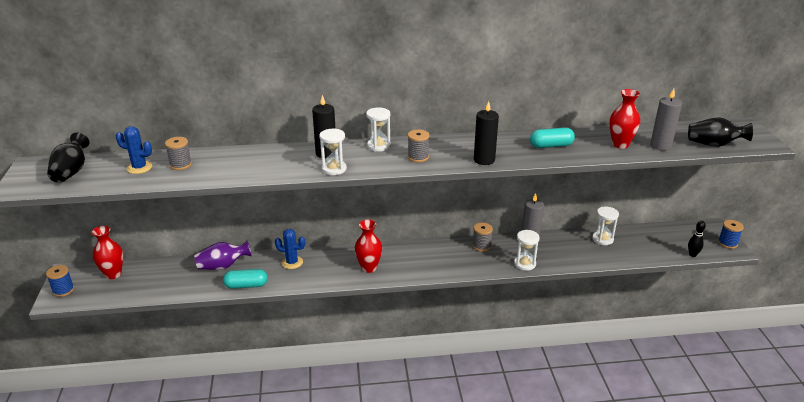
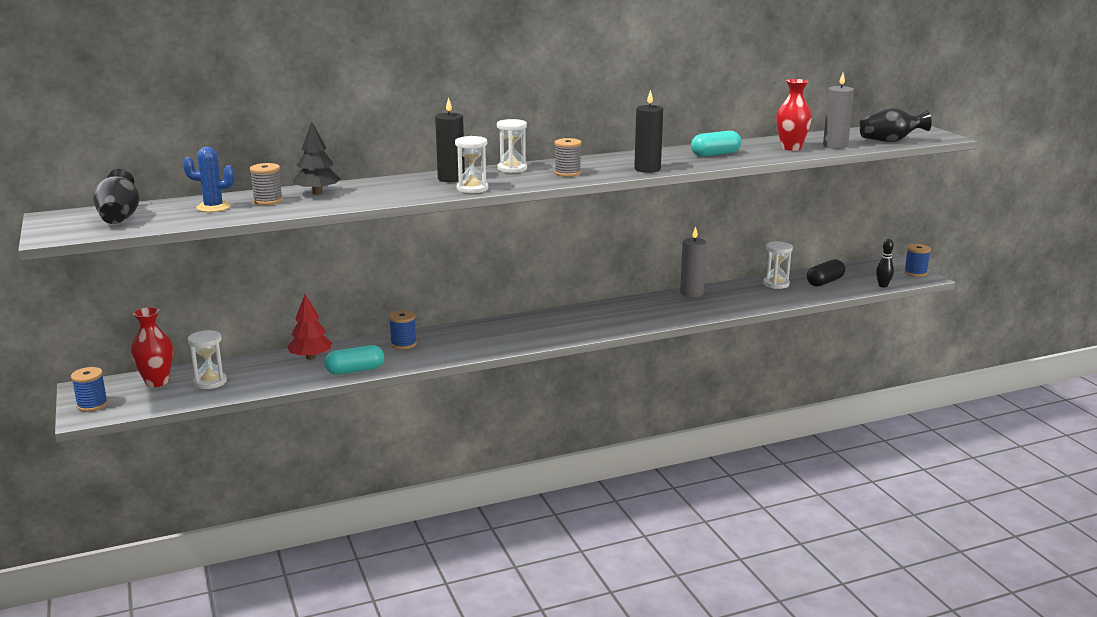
camera: 15 degrees left, 10 degrees down
purple vase [194,240,252,270] -> red tree [287,295,332,360]
blue cactus [275,229,305,269] -> blue spool [389,310,417,349]
red vase [355,219,382,273] -> none
grey spool [473,223,493,252] -> none
white hourglass [514,230,540,271] -> white hourglass moved to [188,330,227,389]
none -> black tree [293,121,340,195]
none -> black capsule [807,259,845,287]

